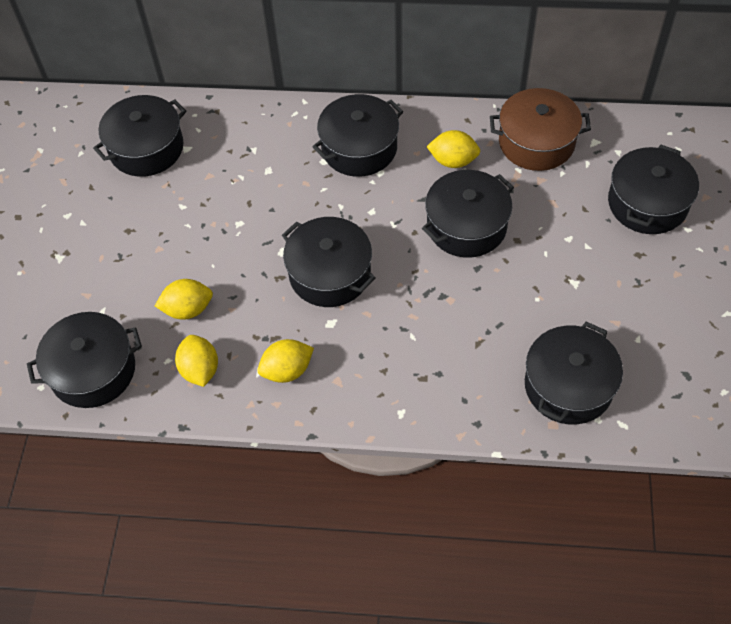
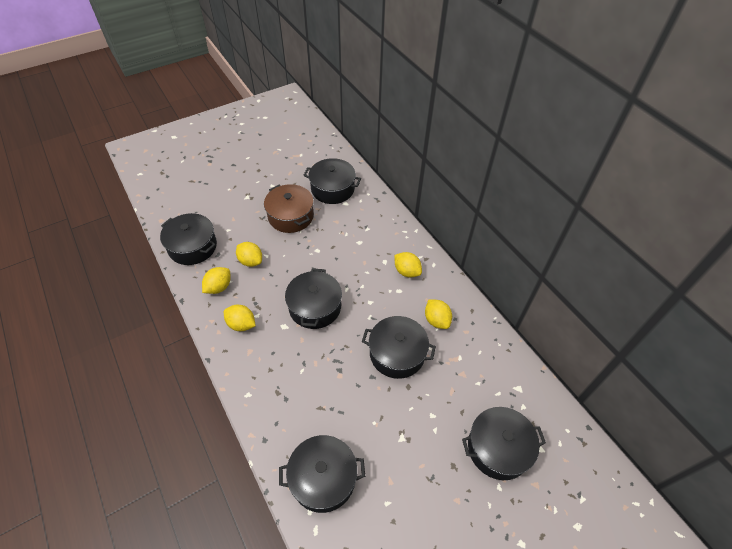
camera: 50 degrees right, 5 degrees down
black pot [312,94,403,177] -> yellow lemon [395,252,422,278]
brown pot [490,88,591,171] -> brown pot moved to [264,184,314,233]

